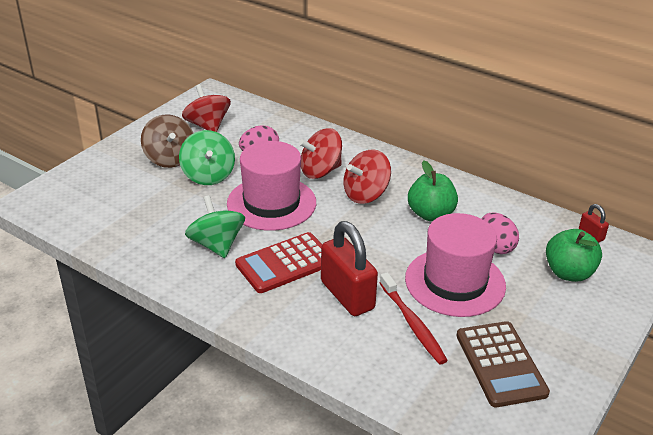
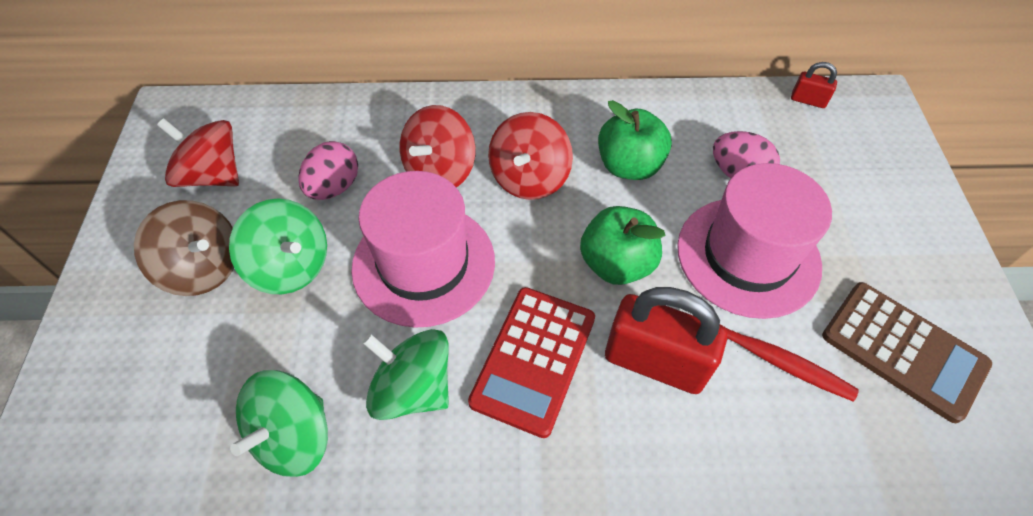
camera: 35 degrees left, 20 degrees up
green apple [546,229,602,282] -> green apple moved to [580,206,666,285]
none -> green spinning top [230,370,328,477]

